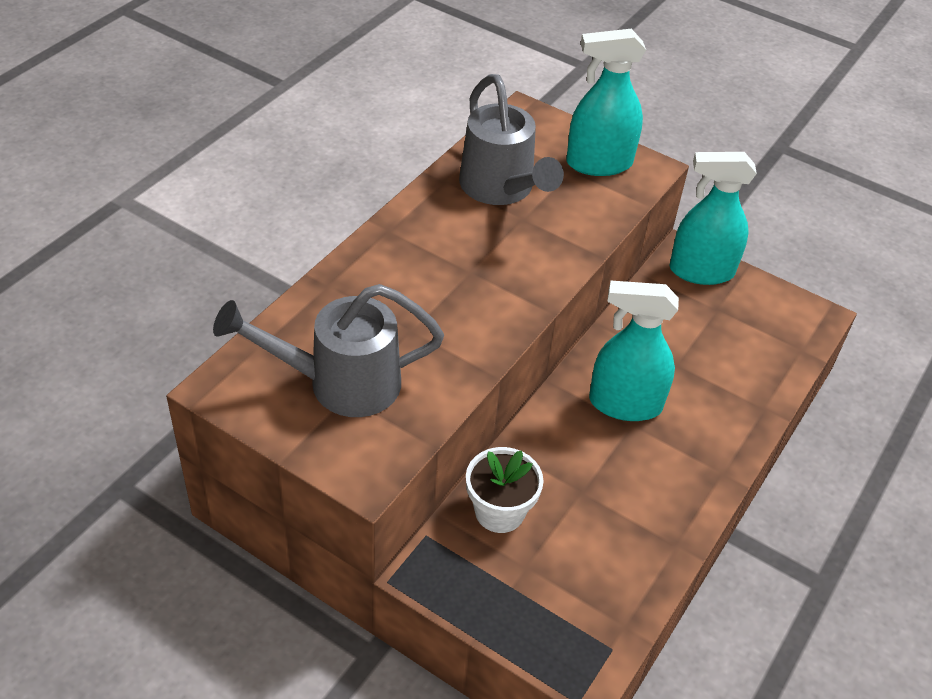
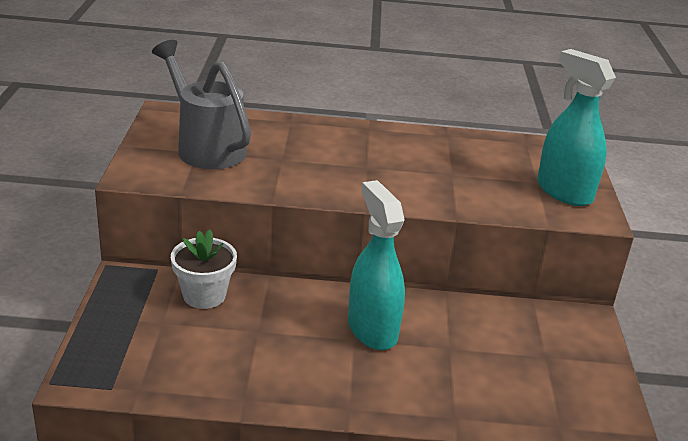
camera: 60 degrees right, 15 degrees down
grey watering can [459,74,564,205] -> none
turquoise spray bottle [669,152,757,285] -> none

